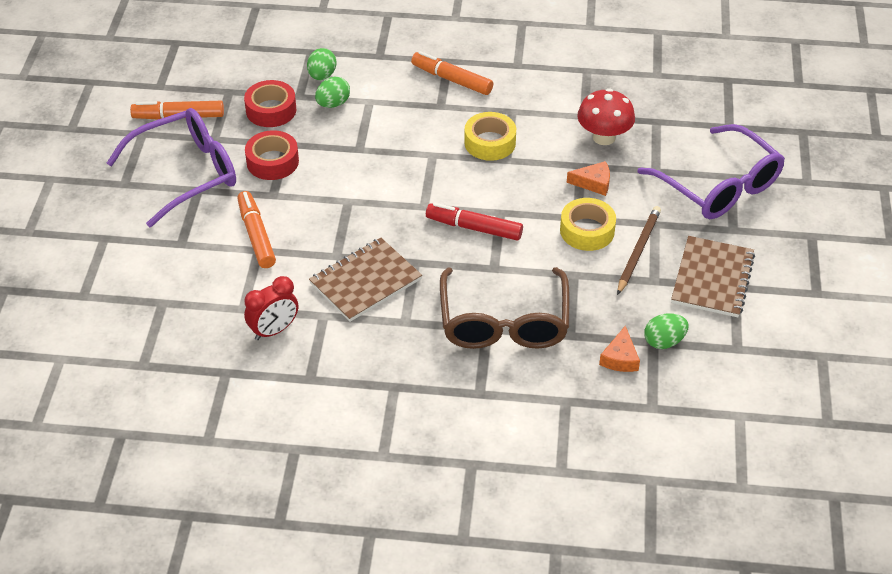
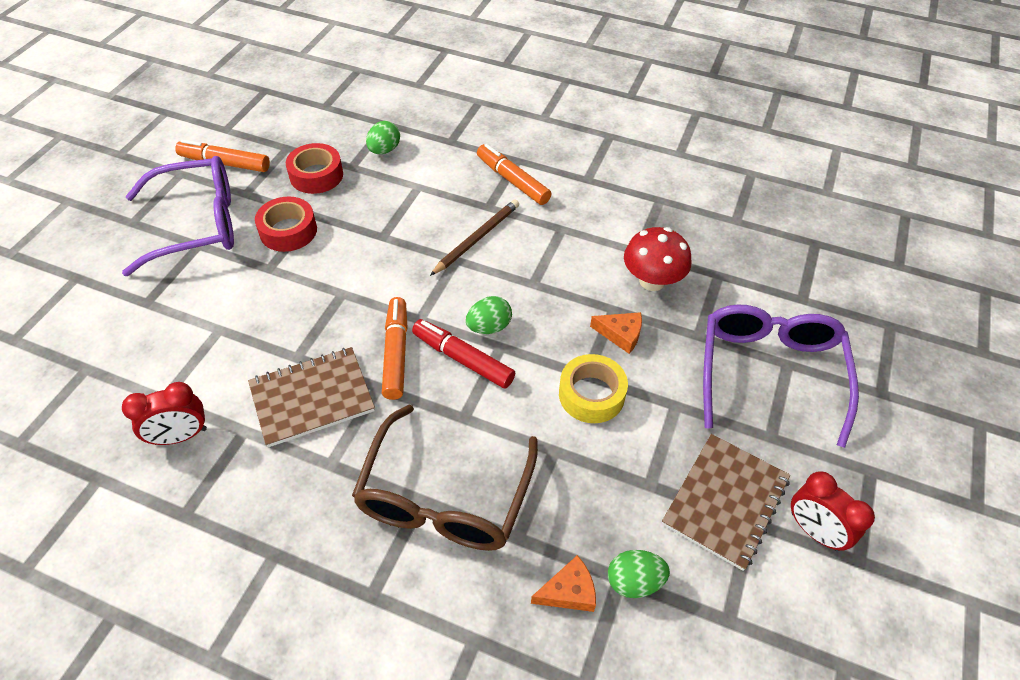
camera: 15 degrees right, 5 degrees up
orange marker [237,191,276,268] -> orange marker moved to [382,297,408,400]
green egg [315,77,350,108] -> green egg moved to [466,296,512,334]
yellow tape [464,112,516,161] -> none
orange cheese [599,325,640,372] -> orange cheese turned 135 degrees counterclockwise [531,555,596,612]
brown pencil [617,206,661,295] -> brown pencil moved to [430,200,519,276]
purple glasses [637,124,785,219] -> purple glasses turned 150 degrees counterclockwise [703,304,859,448]
none -> red clock [791,471,875,551]

